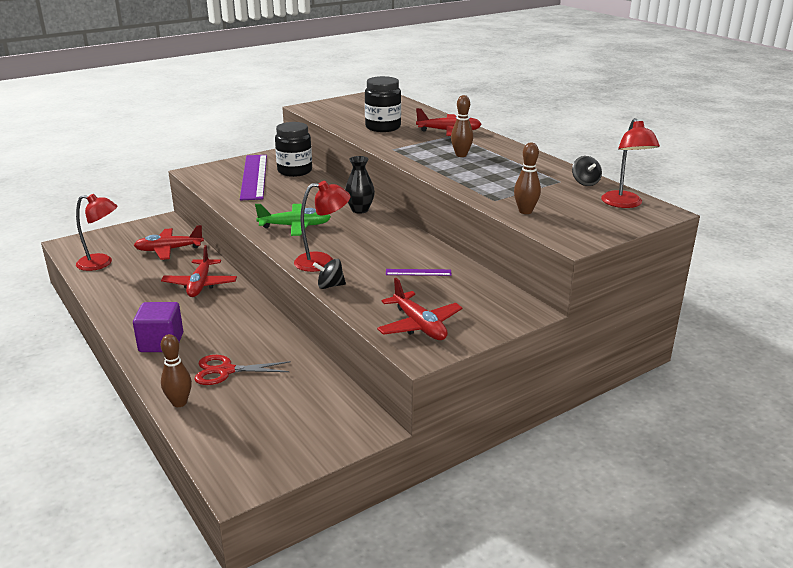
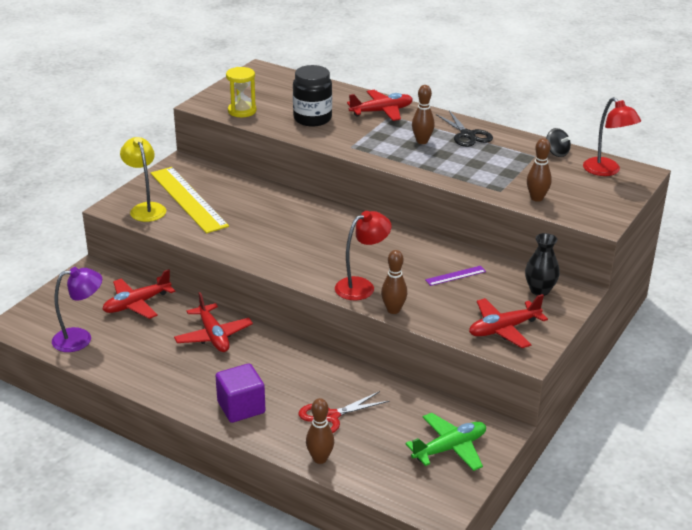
camera: 25 degrees left, 5 degrees up
red lamp [76,194,118,271] -> purple lamp [52,267,102,352]
purple ruler [240,155,267,201] -> yellow ruler [151,167,229,234]
green plane [255,204,331,236] -> green plane moved to [405,413,486,471]
black jar [275,122,312,177] -> none
black spinning top [313,259,346,289] -> brown bowling pin [381,250,407,314]
black vase [345,156,375,213] -> black vase moved to [525,233,560,296]
red plane [377,278,462,340] -> red plane turned 120 degrees clockwise [469,294,548,348]
none -> yellow lamp [120,137,166,222]
none -> yellow hourglass [226,67,257,117]
none -> black scissors [436,111,493,147]

